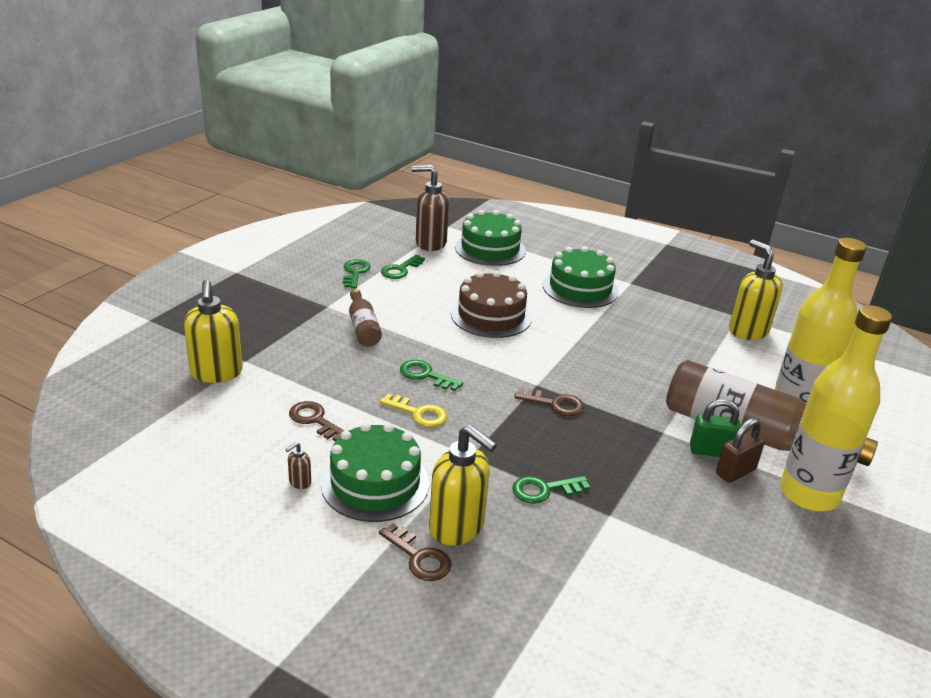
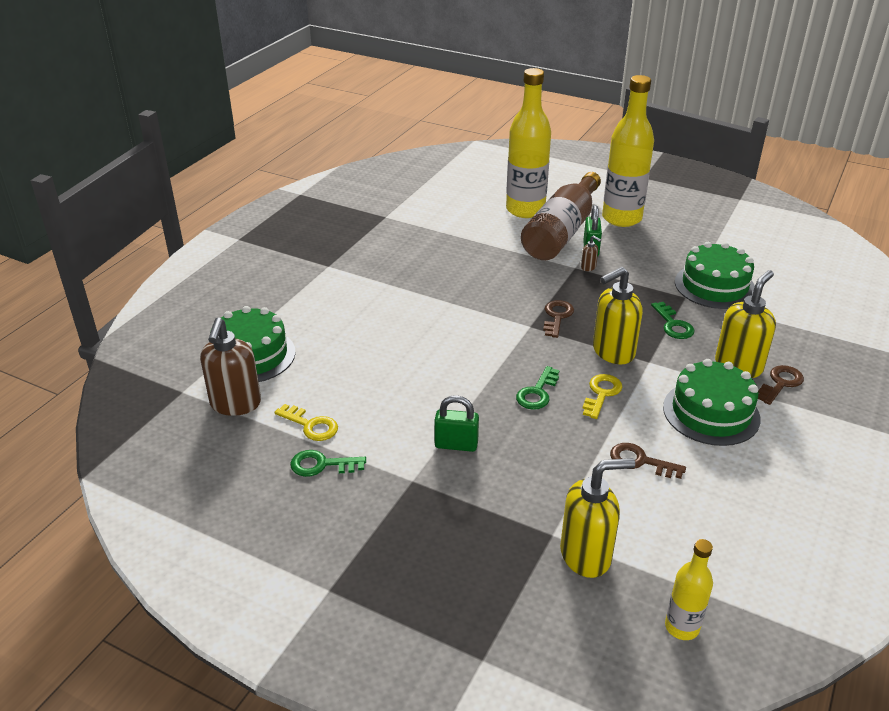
camera: 90 degrees left, 5 degrees up
brown soap dispenser [285,442,311,489] -> brown soap dispenser moved to [581,235,601,271]
brown key [289,401,344,442] -> brown key turned 75 degrees clockwise [610,443,686,479]
brown bottle [349,289,382,346] -> green padlock [434,395,479,452]
green key [381,255,425,279] -> yellow key [275,404,338,441]
brown cake [451,271,532,338] -> none
green cake [543,246,619,308] -> green cake moved to [675,242,755,309]
brown padlock [716,418,765,483] -> none
yellow soap dispenser [729,240,783,340] -> yellow soap dispenser moved to [593,267,643,364]
none -> yellow bottle [665,539,713,640]

